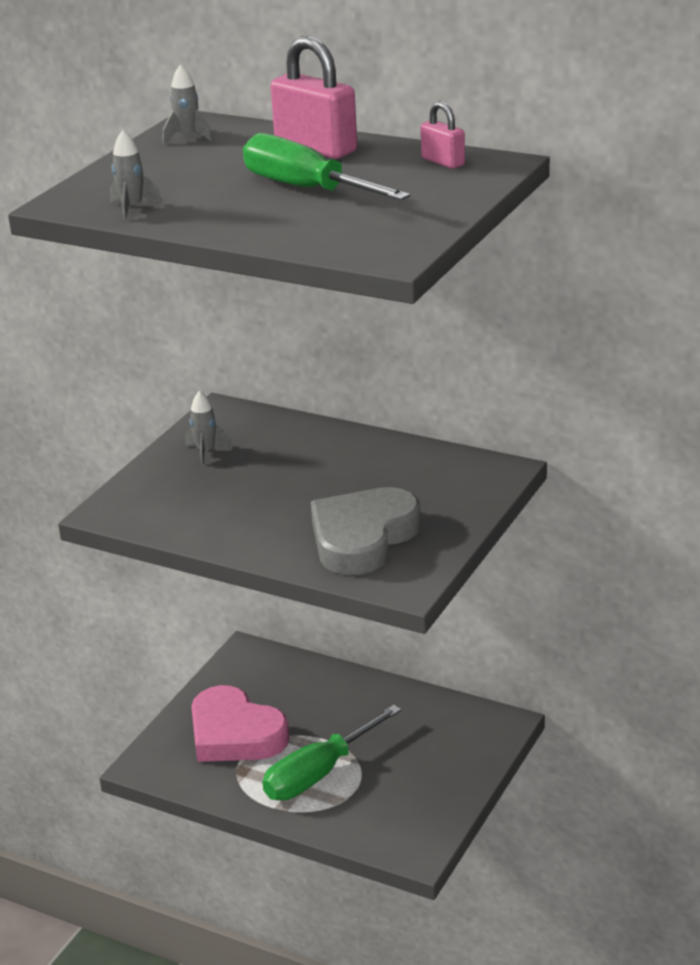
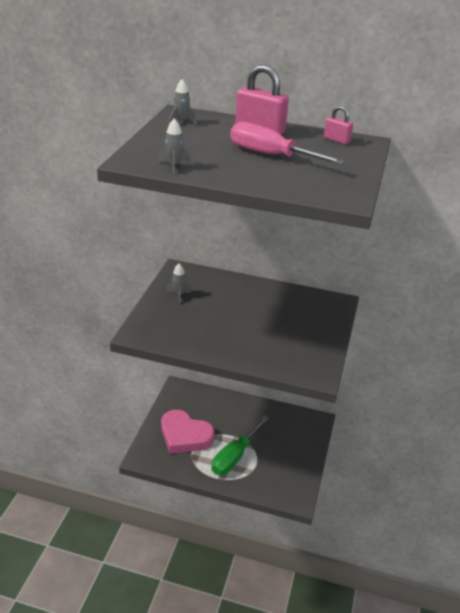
camera: 15 degrees left, 5 degrees up
green screwdriver [243,133,411,200] -> pink screwdriver [230,122,345,165]
grey heart [311,487,421,575] -> none

